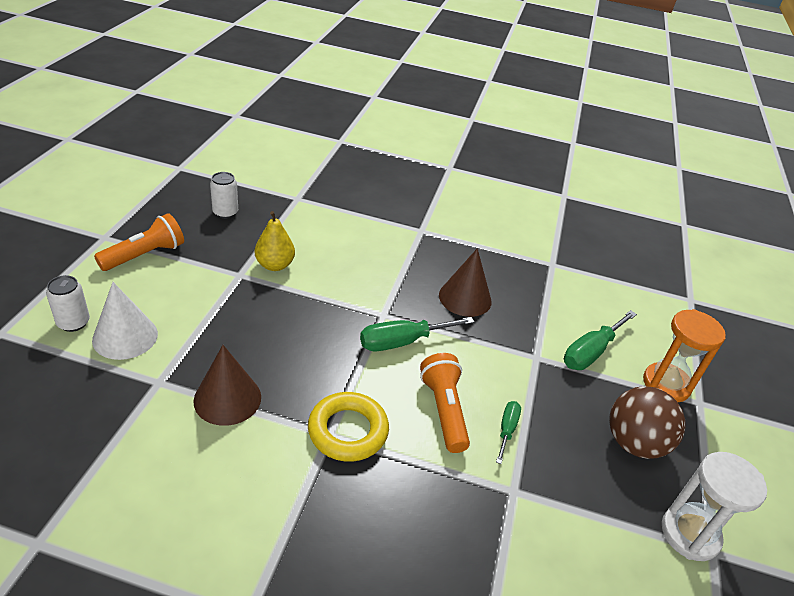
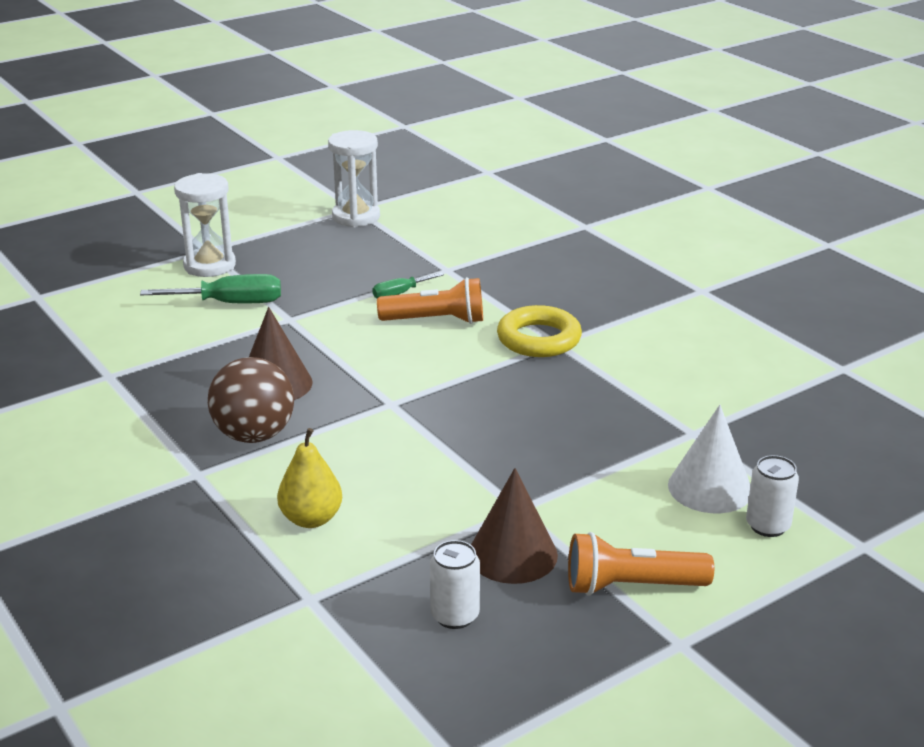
camera: 135 degrees left, 10 degrees down
brown cone [193,345,261,426] -> brown cone moved to [471,468,558,584]
yellow pear [255,211,295,271] -> yellow pear moved to [277,428,342,528]
green screwdriver [360,317,475,351] -> none
orange flashlight [420,353,470,453] -> orange flashlight turned 120 degrees counterclockwise [377,277,483,324]
brown ball [609,386,686,459] -> brown ball moved to [208,357,294,443]
orange hourglass [643,309,726,402] -> white hourglass [174,173,236,277]

